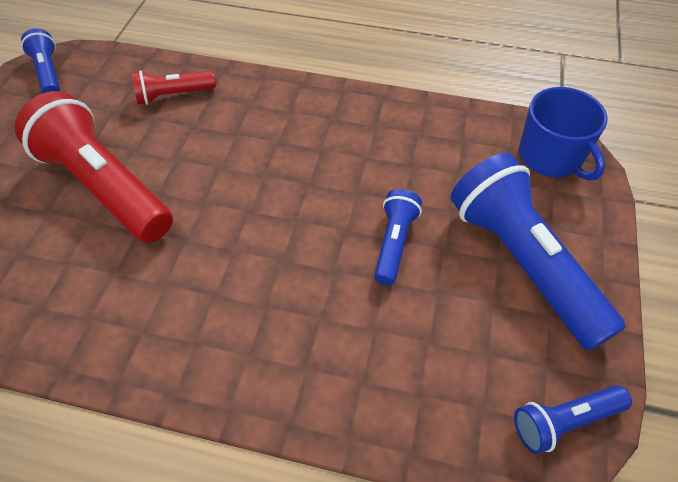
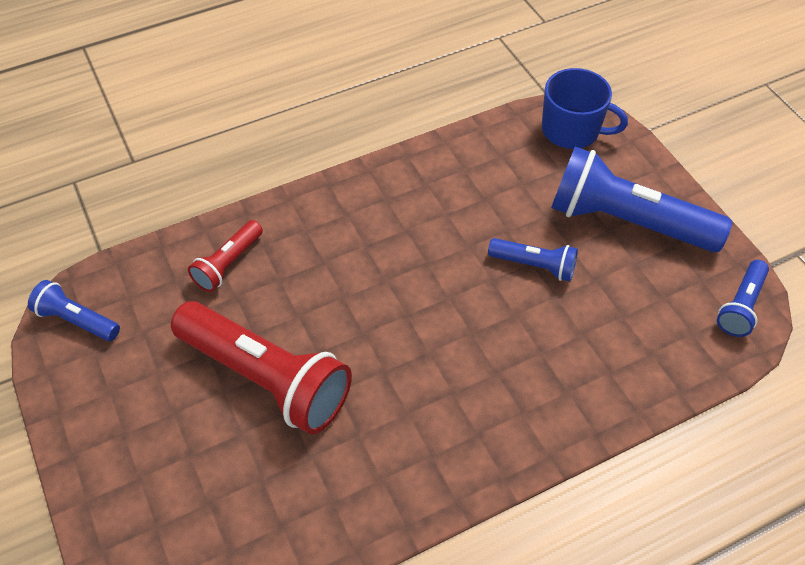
camera: 40 degrees left, 0 degrees up
red flashlight [15,91,173,243] -> red flashlight turned 150 degrees counterclockwise [171,301,352,434]
blue flashlight [374,189,422,285] -> blue flashlight turned 135 degrees clockwise [488,238,578,281]

